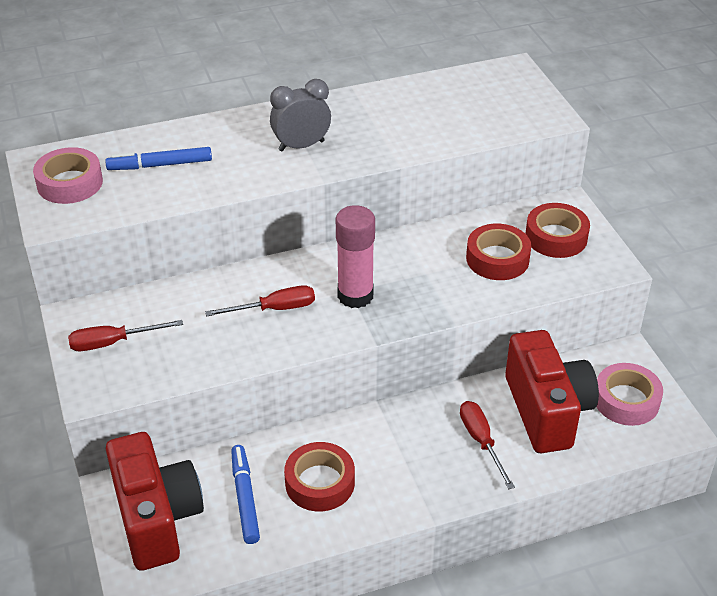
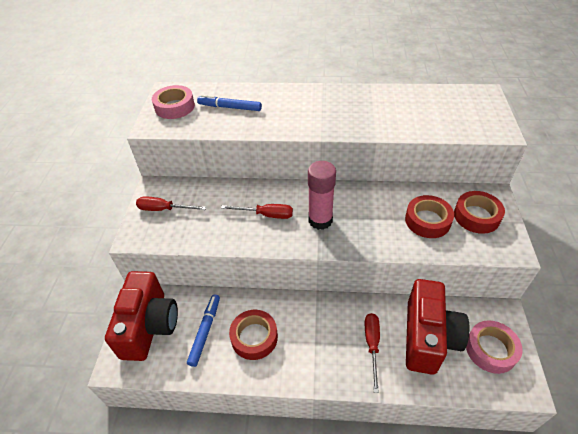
camera: 25 degrees right, 5 degrees up
grey clock [270,79,331,152] -> none

